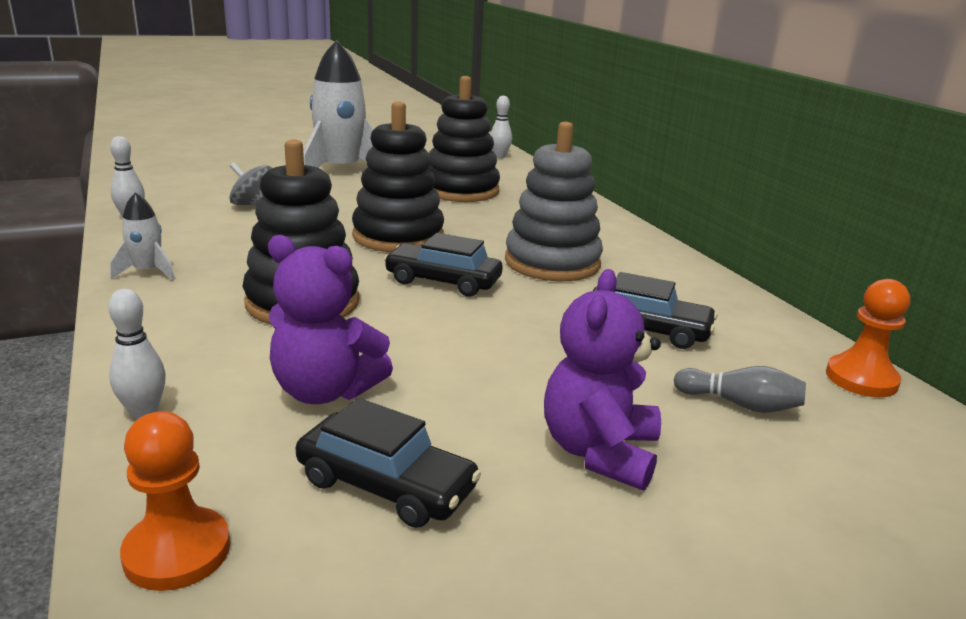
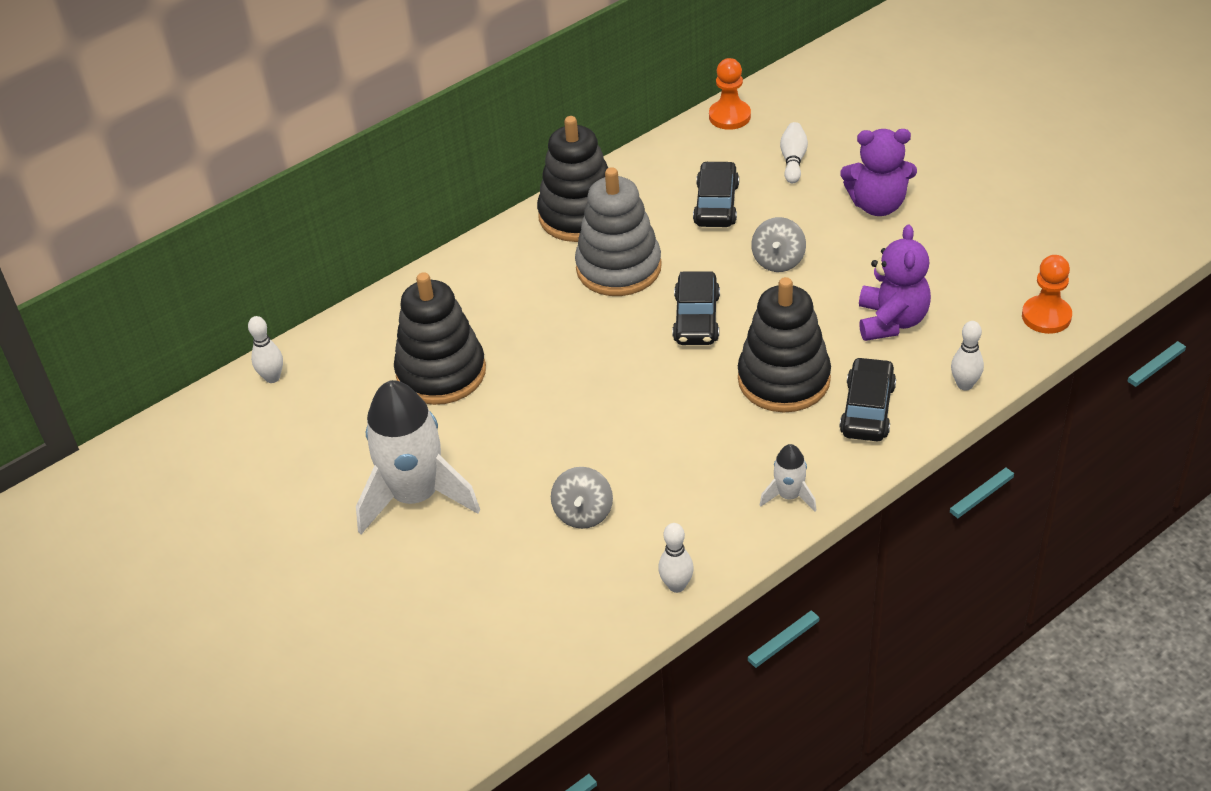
camera: 100 degrees left, 20 degrees up
black car [296,398,481,528] -> black car moved to [840,357,896,441]
black stacking toy [352,101,444,252] -> black stacking toy moved to [537,116,608,242]
grey bowling pin [674,366,806,413] -> white bowling pin [780,122,808,183]
none -> grey spinning top [751,217,806,272]

